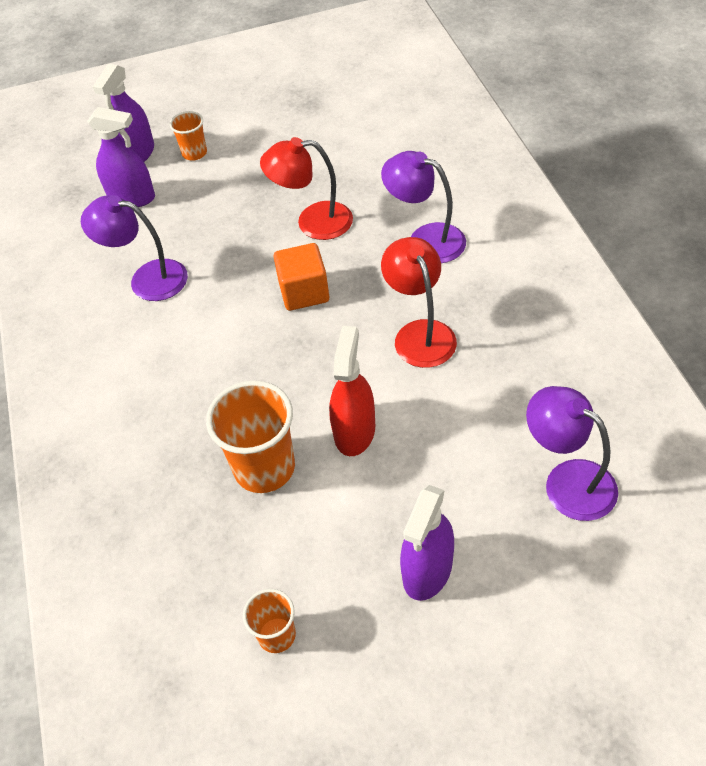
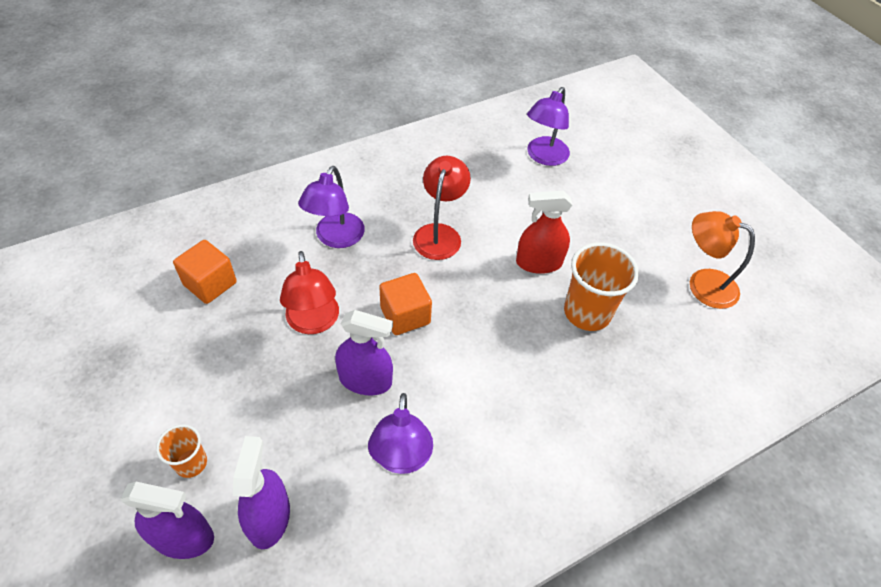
camera: 110 degrees left, 0 degrees up
orange cup [243,589,296,653] -> orange lamp [690,211,755,309]
red lamp [381,237,457,368] -> red lamp turned 135 degrees clockwise [413,156,471,260]
purple spray bottle [400,485,454,601] -> purple spray bottle moved to [335,310,393,395]
none -> orange cube [173,240,237,304]

